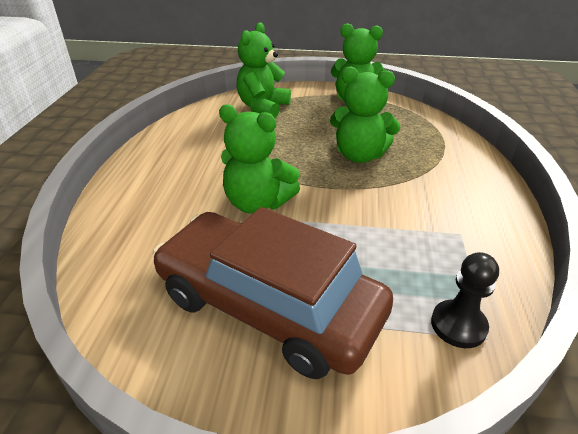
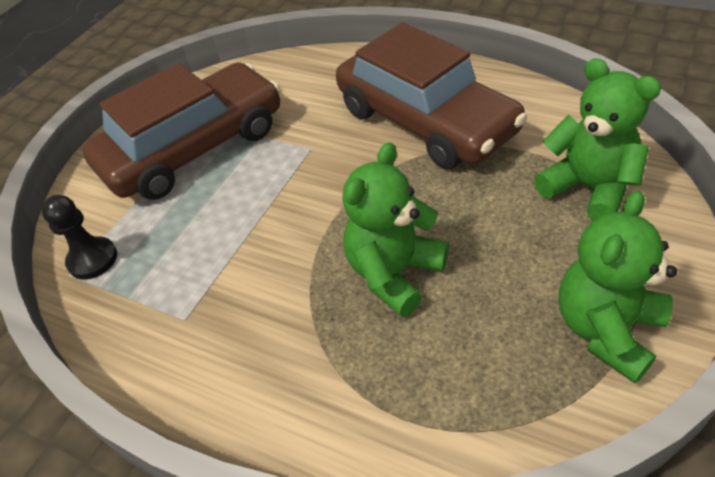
camera: 115 degrees right, 10 degrees up
green teddy bear [219,104,300,214] -> none
none -> brown car [336,22,527,169]

